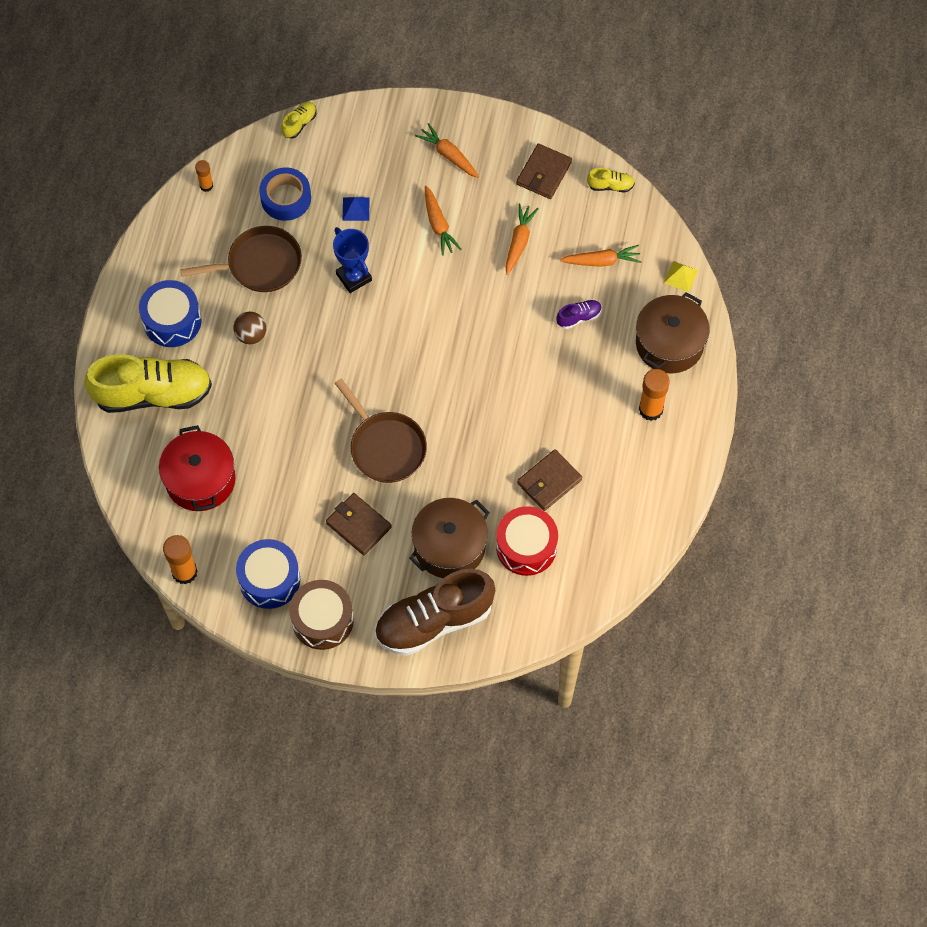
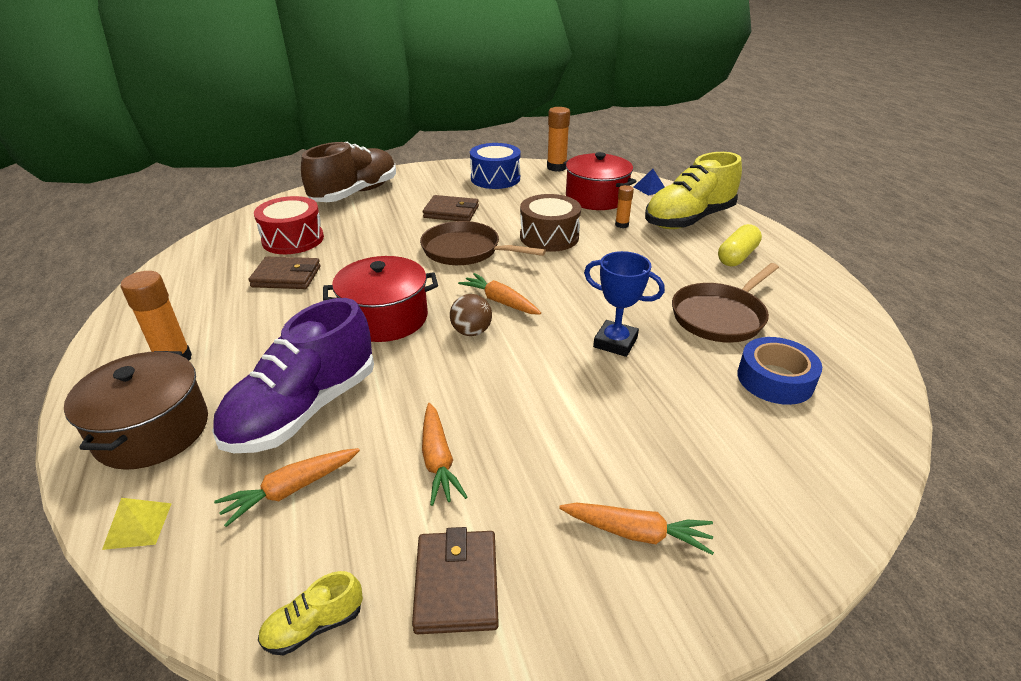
camera: 150 degrees right, 30 degrees down
blue drum [139,280,202,347] -> yellow capsule [718,224,762,266]
orange glue stick [195,160,213,192] -> orange glue stick moved to [615,185,634,228]
brown ball [234,312,266,344] -> brown ball moved to [450,294,492,336]
yellow shoe [282,102,317,139] -> none
brown drum [289,580,354,650] -> brown drum moved to [520,194,581,252]
blue pyramid [343,197,370,221] -> blue pyramid moved to [634,169,665,196]
brown pot [409,498,490,578] -> none
orange carrot [425,186,461,256] -> orange carrot moved to [458,273,541,315]
brown wallet [517,449,582,511] -> brown wallet turned 75 degrees clockwise [249,257,321,289]
purple shoe [556,300,602,329] -> purple shoe [212,298,374,453], size x2.45
none -> red pot [323,256,438,342]

